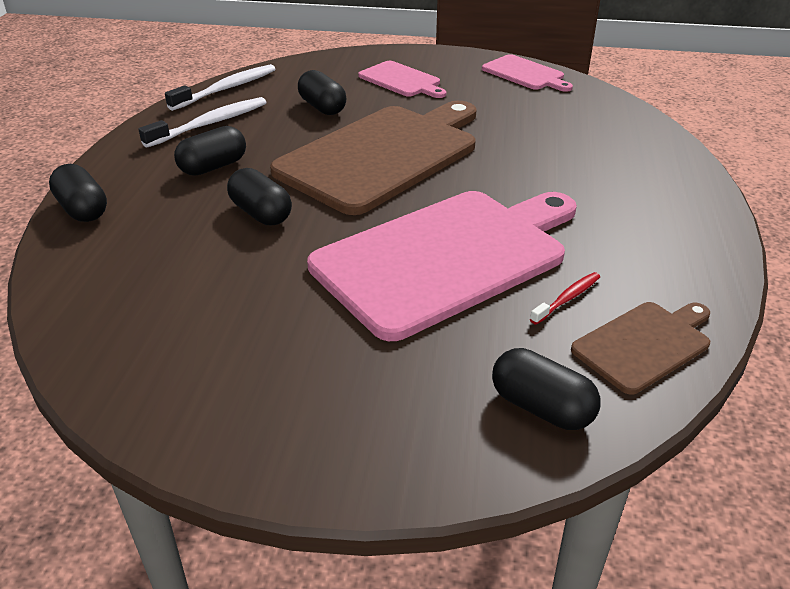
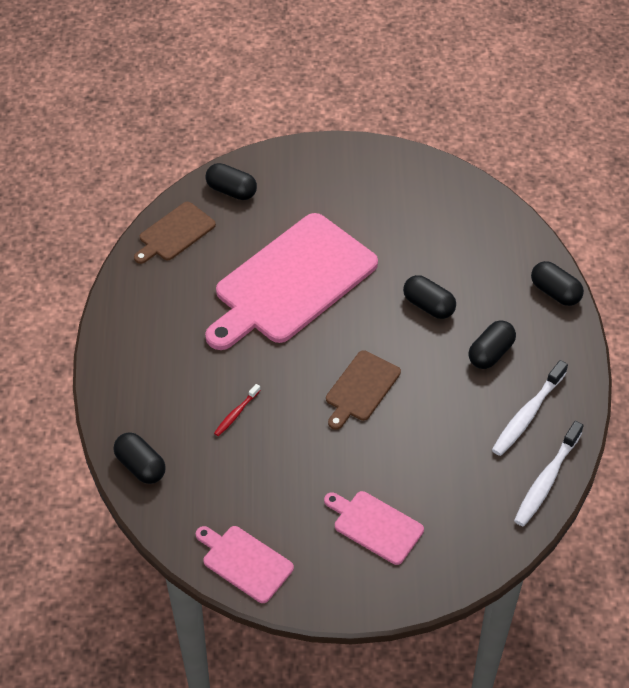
camera: 170 degrees right, 15 degrees up
brown cutting board [270,101,477,215] -> brown cutting board [326,350,401,430], size x0.48
black capsule [298,70,347,115] -> black capsule moved to [114,432,166,484]
red toothbrush [530,272,600,325] -> red toothbrush moved to [214,384,261,436]

